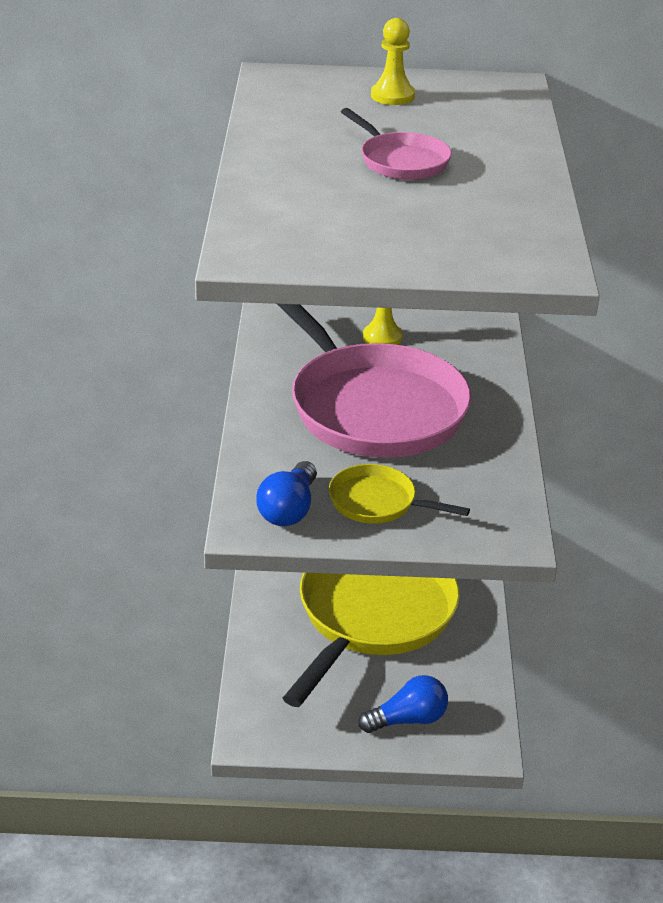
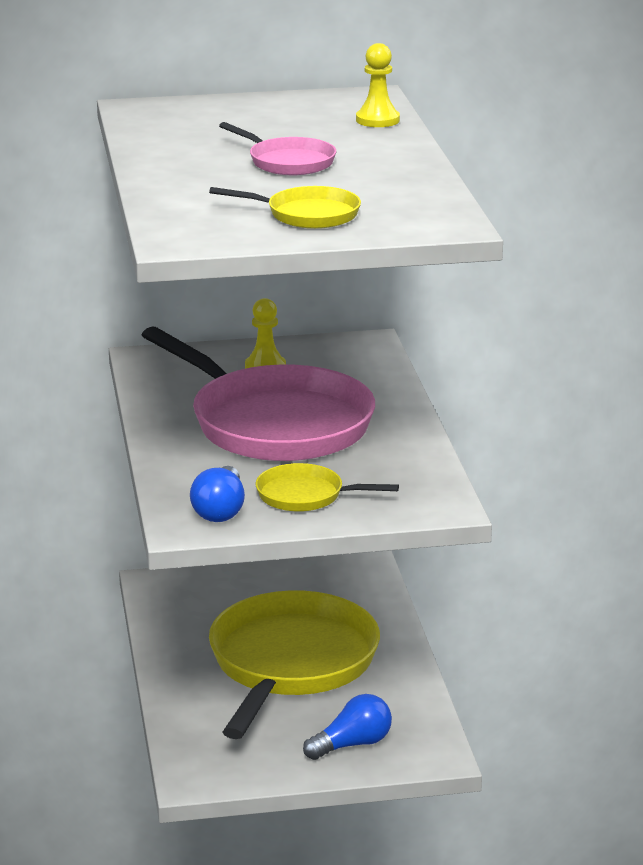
camera: 10 degrees left, 10 degrees down
yellow pawn [371,18,415,105] -> yellow pawn moved to [356,43,400,127]
none -> yellow pan [209,186,361,229]

